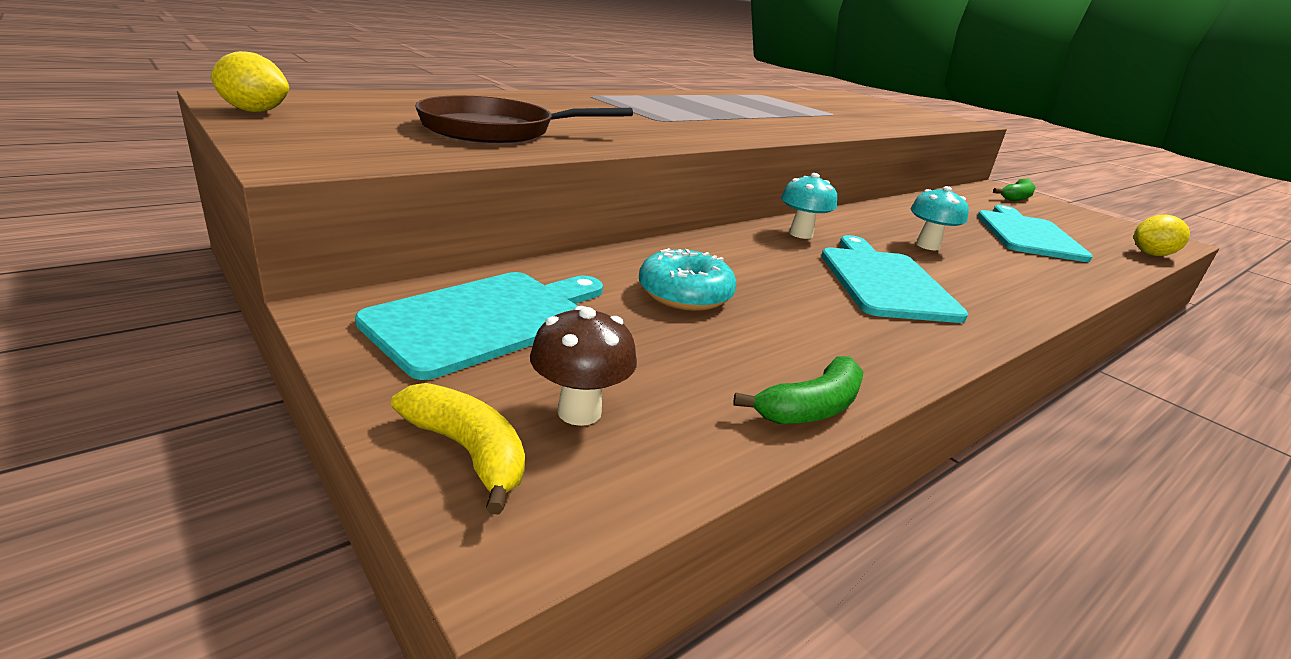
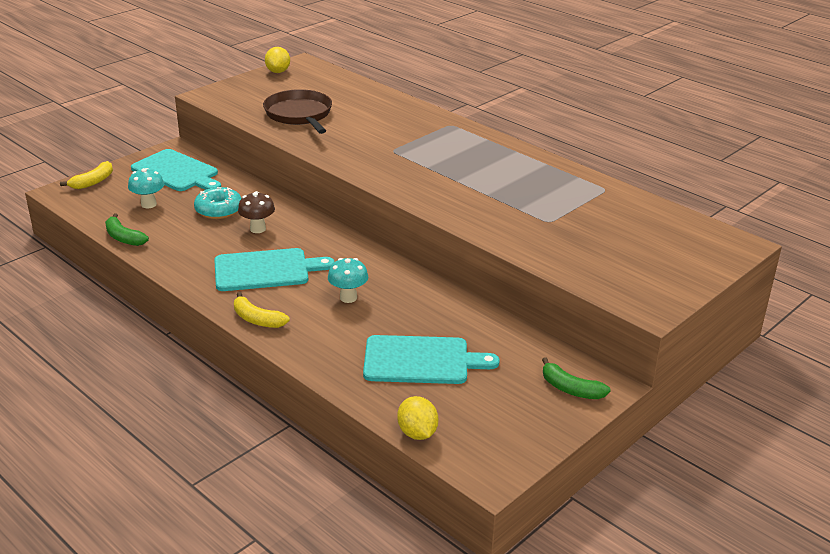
camera: 85 degrees right, 5 degrees up
brown mushroom [530,306,637,426] -> brown mushroom moved to [238,191,275,233]
turquoise mushroom [781,173,837,239] -> turquoise mushroom moved to [128,168,164,208]
none -> yellow banana [234,292,290,328]

